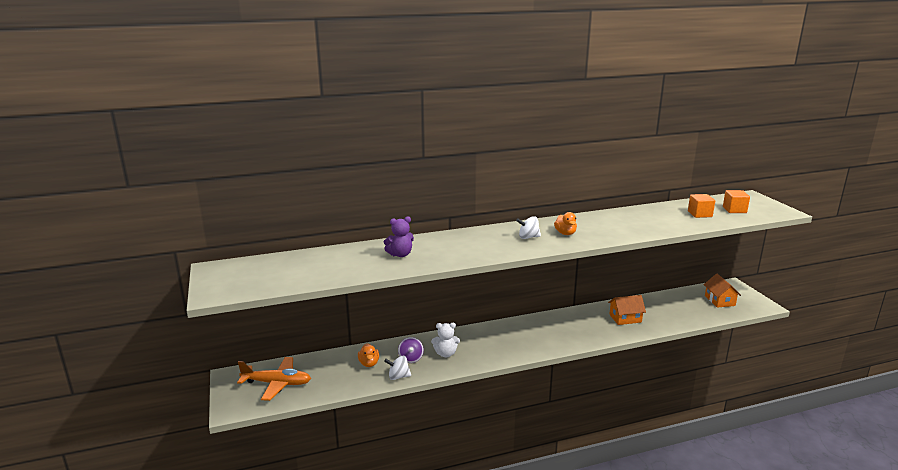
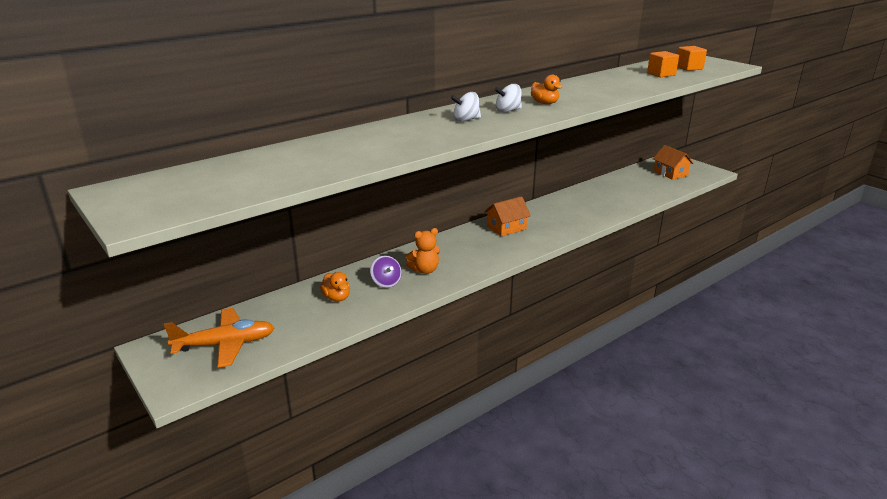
camera: 20 degrees left, 5 degrees up
purple teddy bear [384,216,414,257] -> none
white spinning top [384,356,411,380] -> white spinning top moved to [451,92,481,122]
white teddy bear [431,323,460,357] -> orange teddy bear [406,228,440,274]
orange house [608,295,646,325] -> orange house moved to [484,196,531,236]

